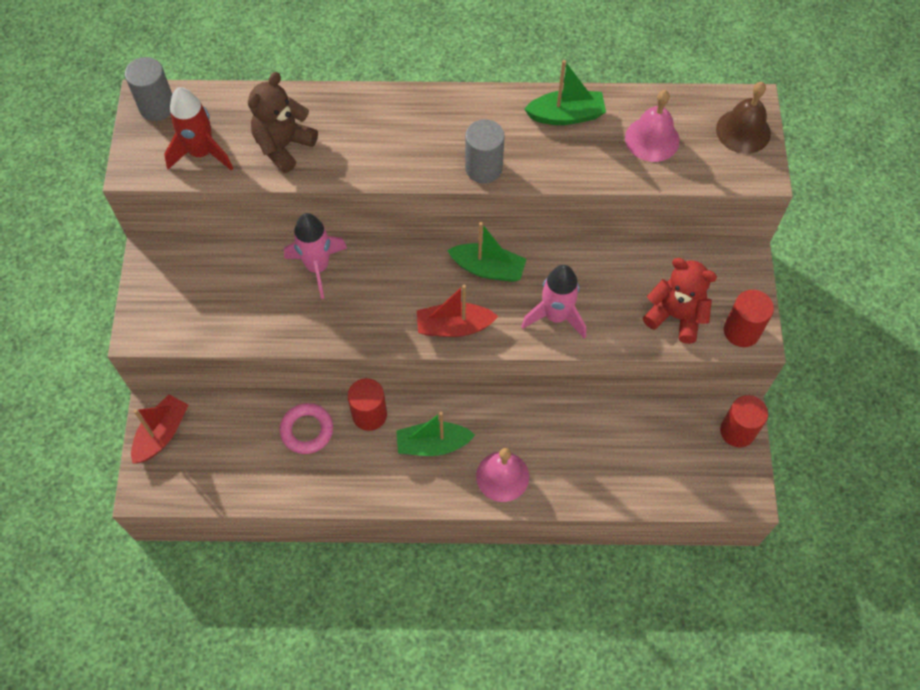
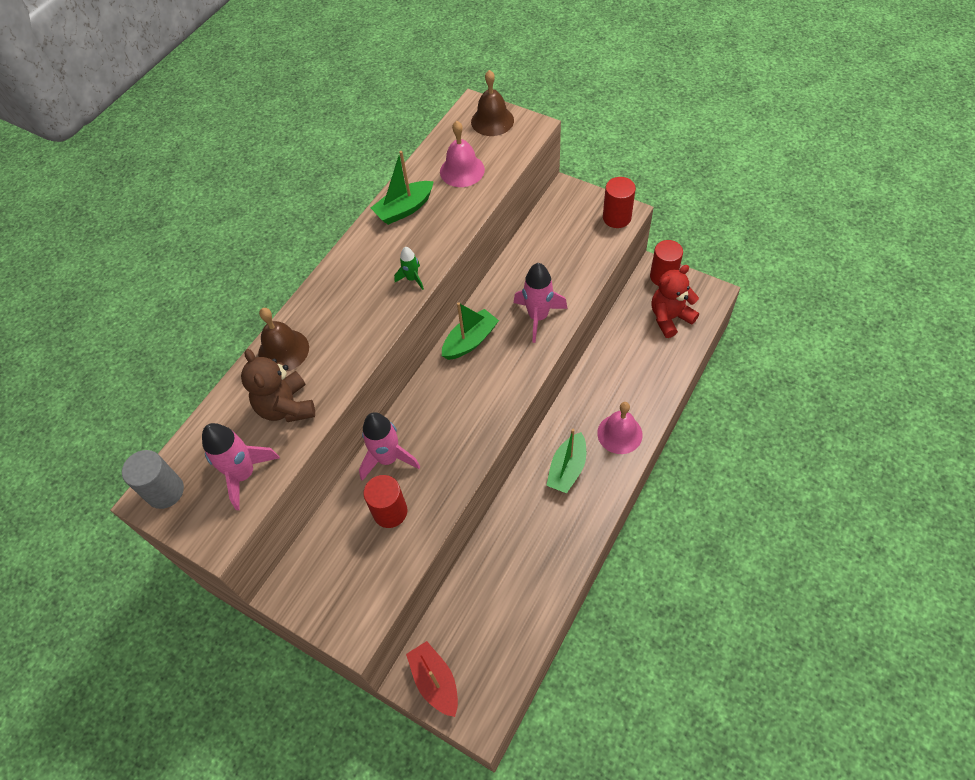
camera: 55 degrees left, 5 degrees down
red rocket [164,87,233,171] -> pink rocket [202,423,280,510]
pink ring [280,403,333,454] -> none
red cylinder [348,378,387,431] -> red cylinder moved to [363,475,407,528]
red boat [417,285,498,337] -> none
grey cylinder [465,119,505,183] -> green rocket [394,247,424,290]
green boat [524,60,606,125] -> green boat turned 150 degrees counterclockwise [371,151,434,225]
red teddy bear [643,258,717,344] -> red teddy bear moved to [652,265,699,338]
none -> brown bell [258,308,309,372]

